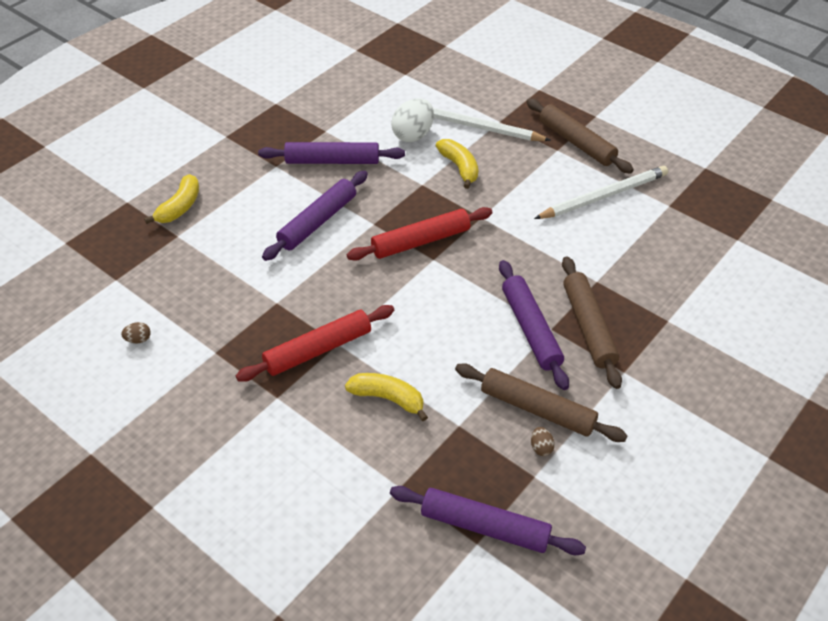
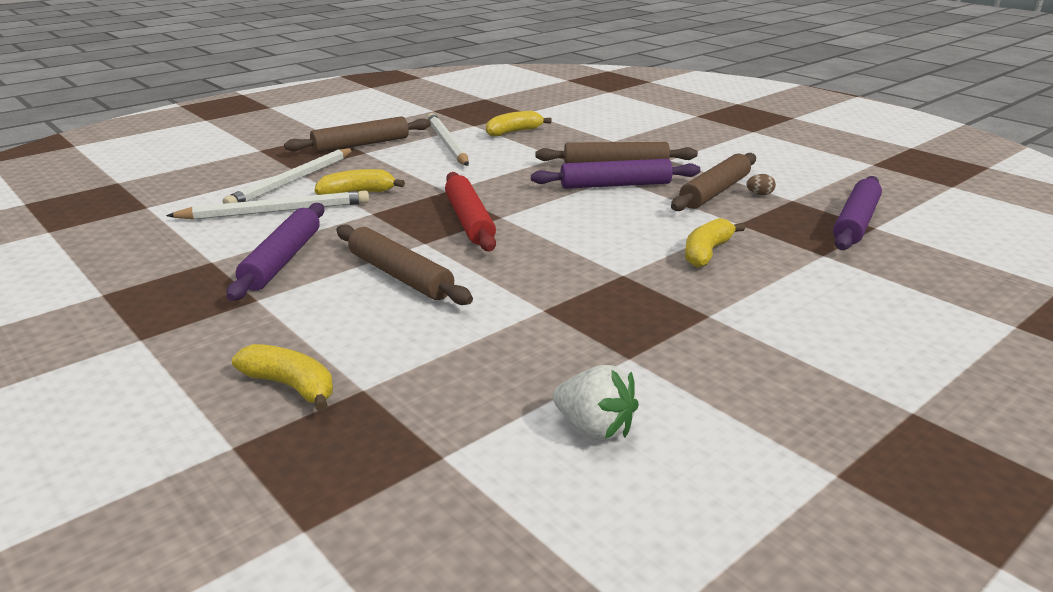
camera: 80 degrees left, 20 degrees down
brown egg [121,322,151,343] -> white strawberry [553,365,639,441]
red rolling pin [236,305,394,382] -> none
purple rolling pin [262,171,368,261] -> brown rolling pin [336,224,473,305]
white egg [391,98,434,142] -> white pencil [166,191,369,220]
none -> yellow banana [486,111,551,137]

